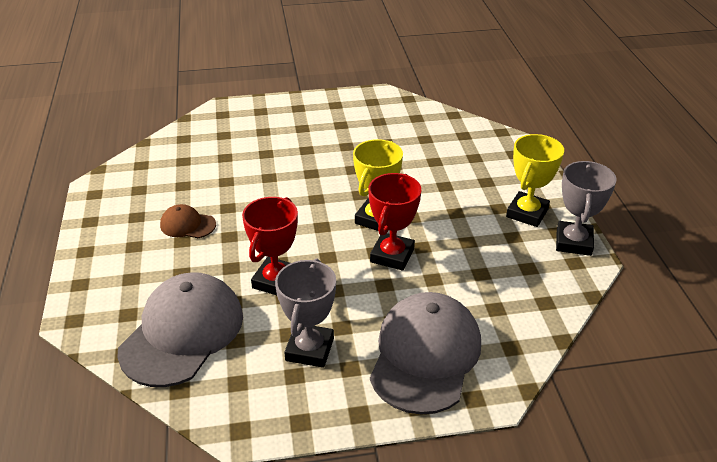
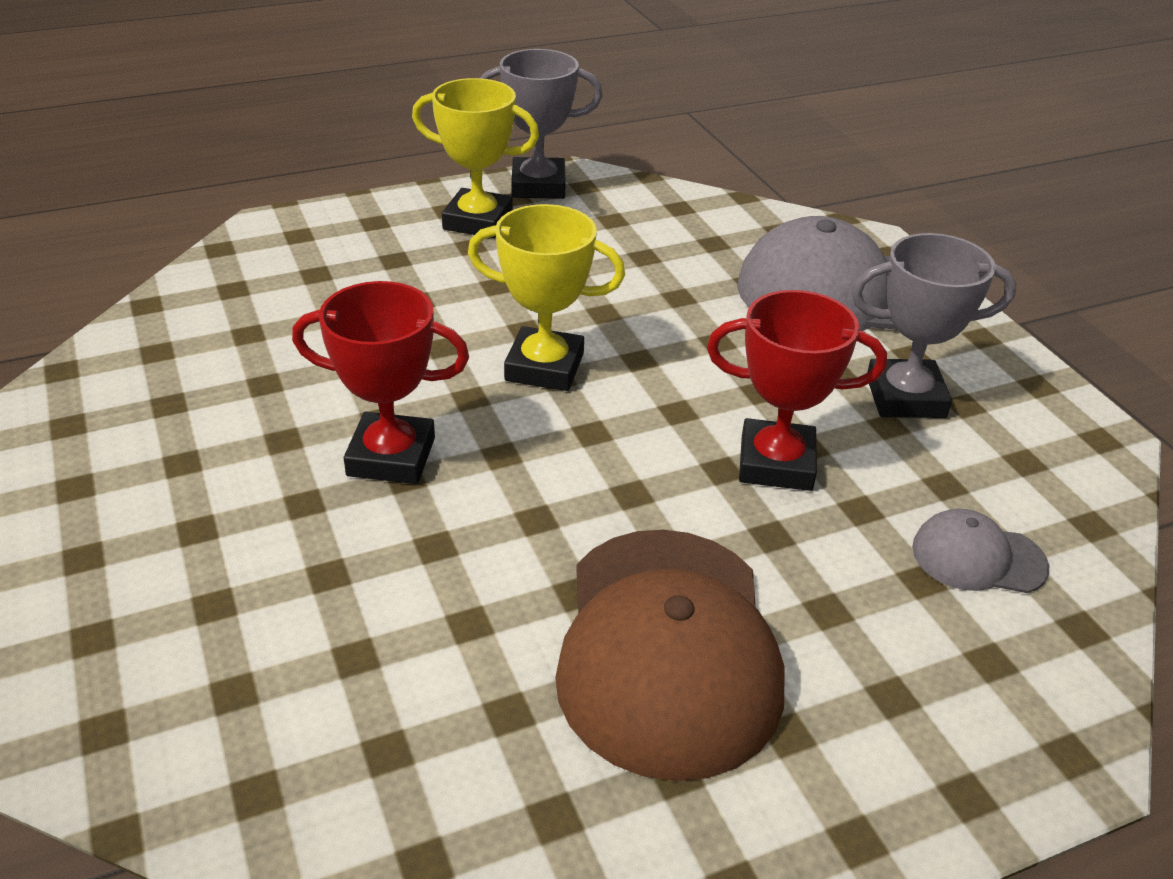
camera: 105 degrees left, 0 degrees up
grey cap [117,272,243,387] -> grey cap [912,509,1049,593], size x0.47
brown cap [160,204,216,238] -> brown cap [555,530,785,781], size x2.12
red trophy [368,173,421,271] -> red trophy moved to [292,281,469,484]

